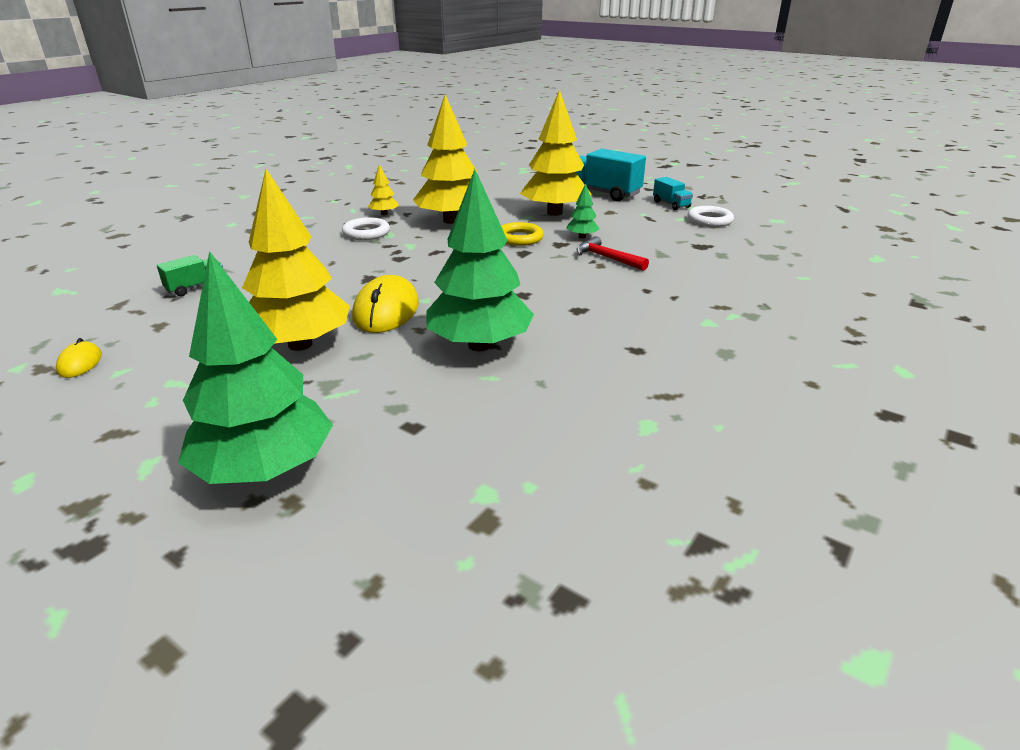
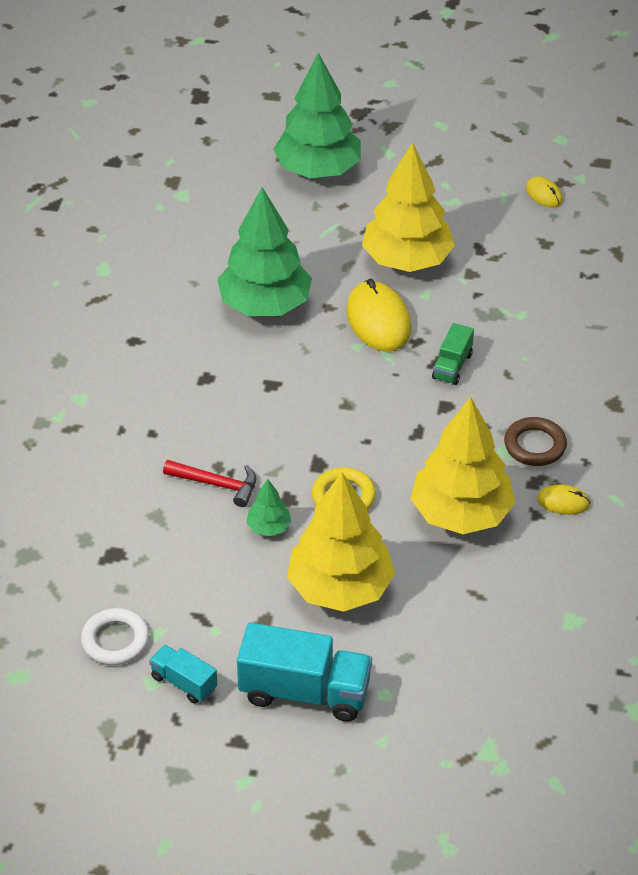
camera: 155 degrees right, 15 degrees up
green truck [157,255,223,296] -> green truck moved to [432,323,474,385]
white ring [342,217,390,240] -> brown ring [504,417,567,466]
yellow tree [368,164,399,215] -> yellow mouse [537,484,591,515]

